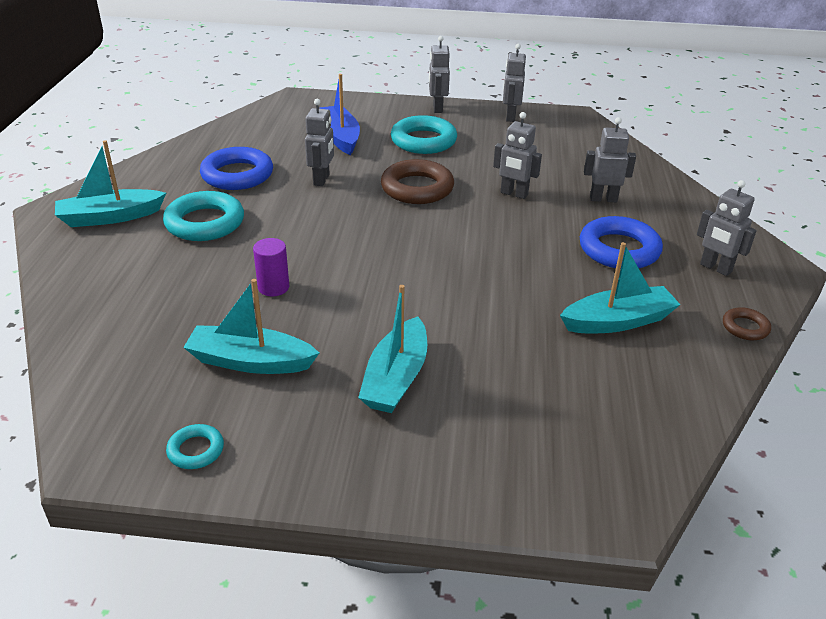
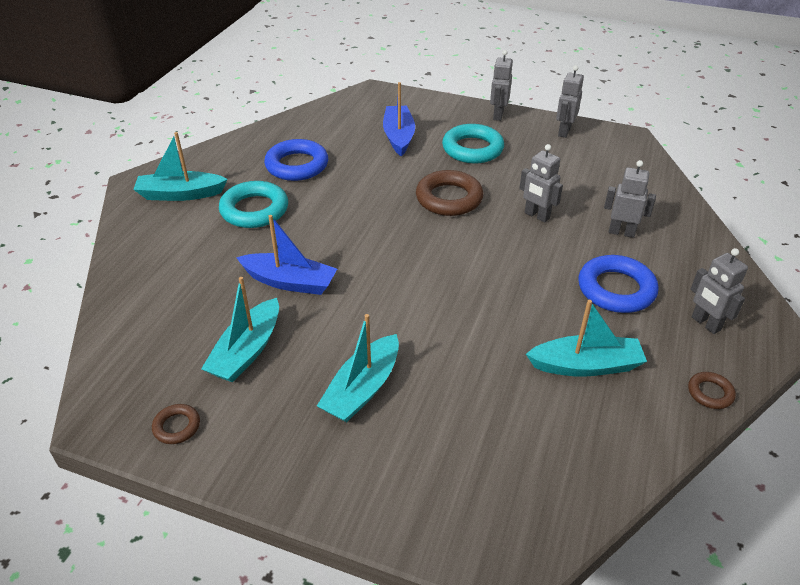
camera: 15 degrees right, 5 degrees up
turquoise ring [166,424,224,469] -> brown ring [152,404,200,444]
turquoise boat [183,279,319,374] -> turquoise boat turned 90 degrees counterclockwise [201,277,279,383]
purple cylinder [253,238,289,296] -> blue boat [236,215,337,295]
grey robot [305,99,334,186] -> none

